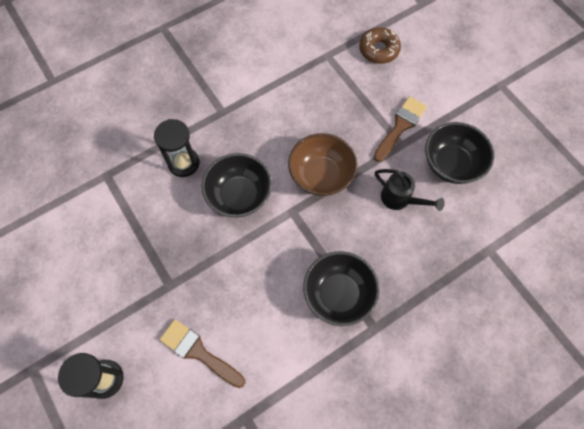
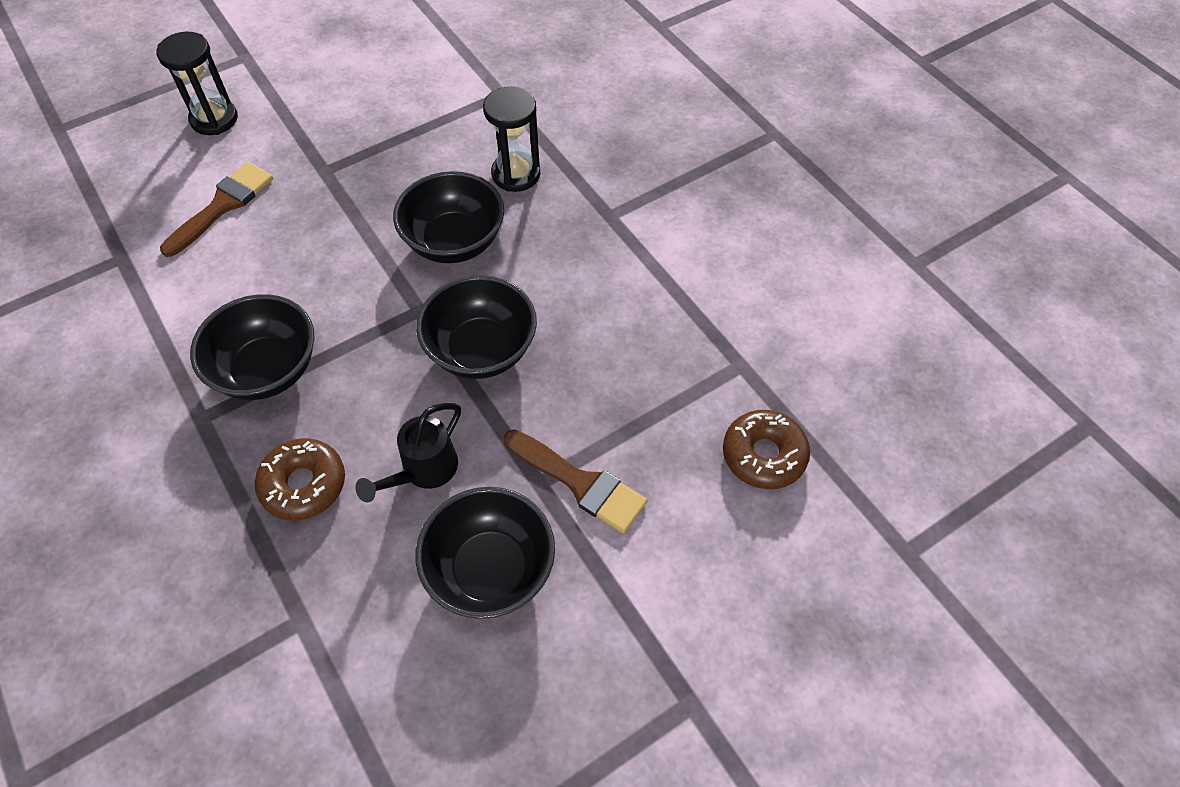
camera: 90 degrees right, 10 degrees down
brown bowl [288,133,357,196] -> black bowl [416,275,537,379]
none -> brown donut [255,438,345,521]

